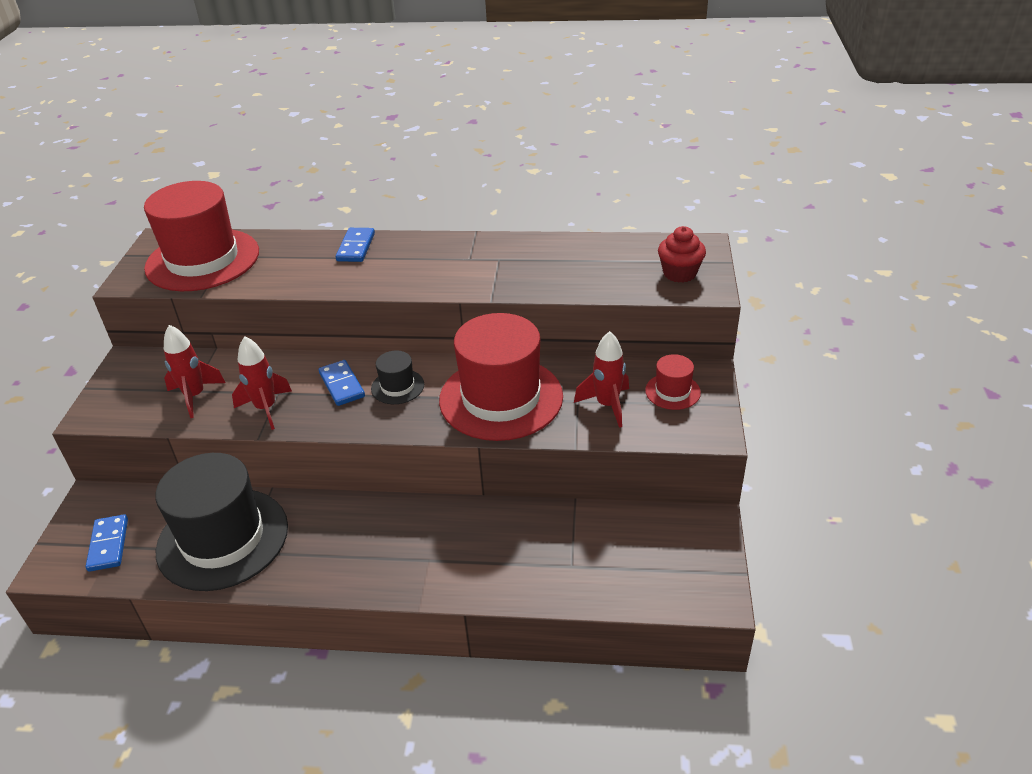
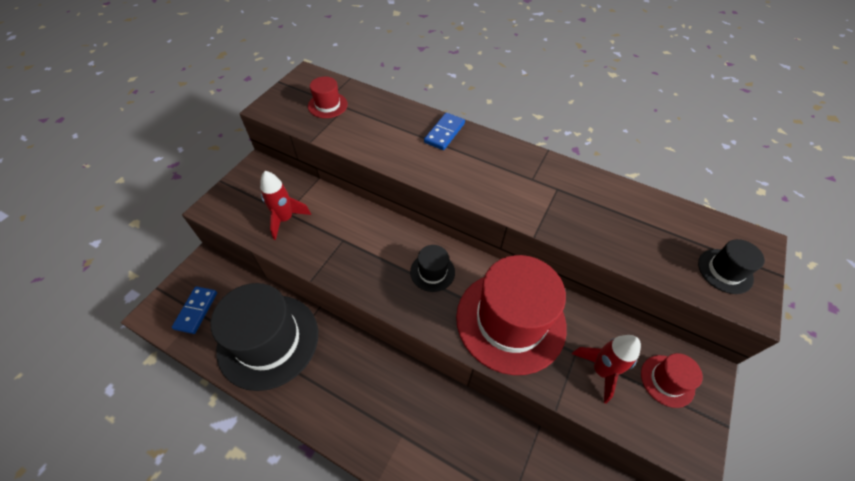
camera: 20 degrees right, 15 degrees up
red hat [144,181,259,291] -> red hat [308,77,348,118], size x0.44
red rocket [232,336,292,430] -> none
blue domino [319,360,365,406] -> none
red cupcake [658,226,706,283] -> black hat [698,239,765,294]

